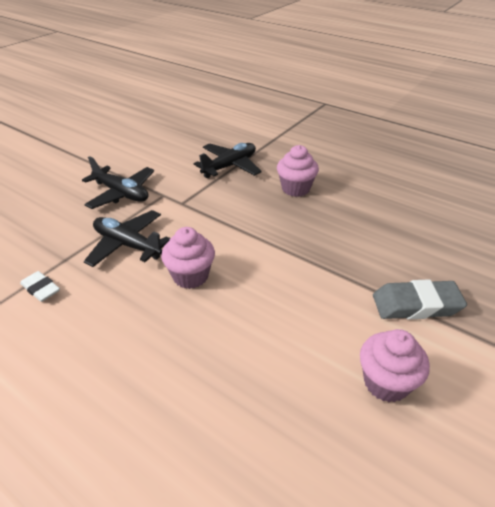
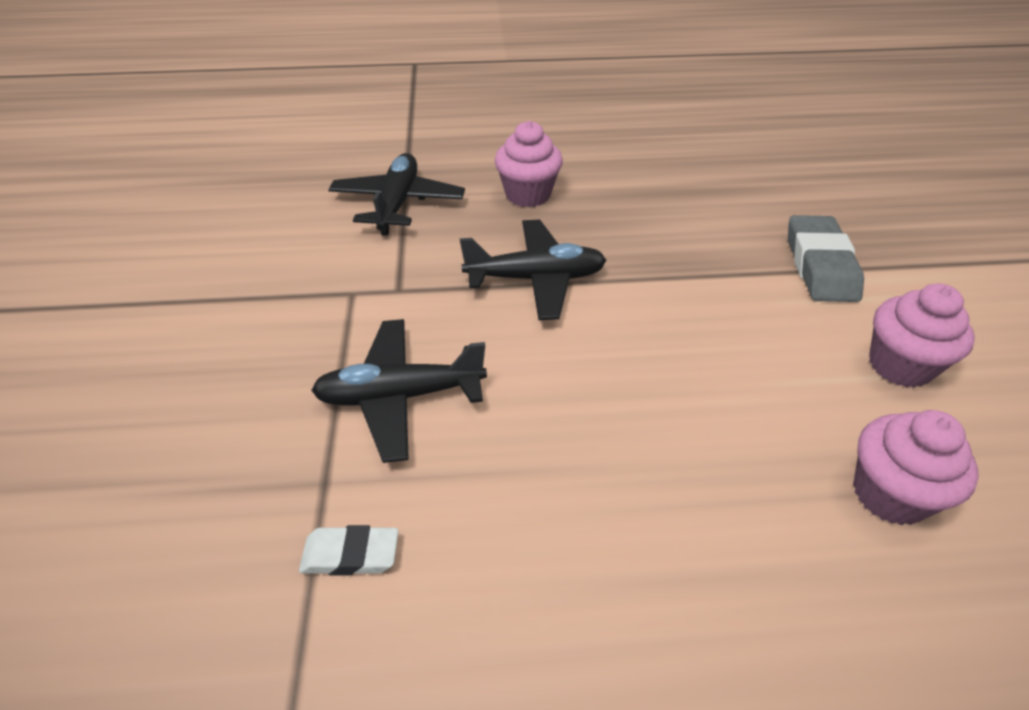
camera: 40 degrees left, 5 degrees up
black plane [82,156,154,209] -> black plane moved to [460,220,606,320]
pink cupcake [161,227,215,289] -> pink cupcake moved to [853,410,979,525]
grey eraser [373,279,467,320] -> grey eraser turned 45 degrees counterclockwise [788,215,864,302]

